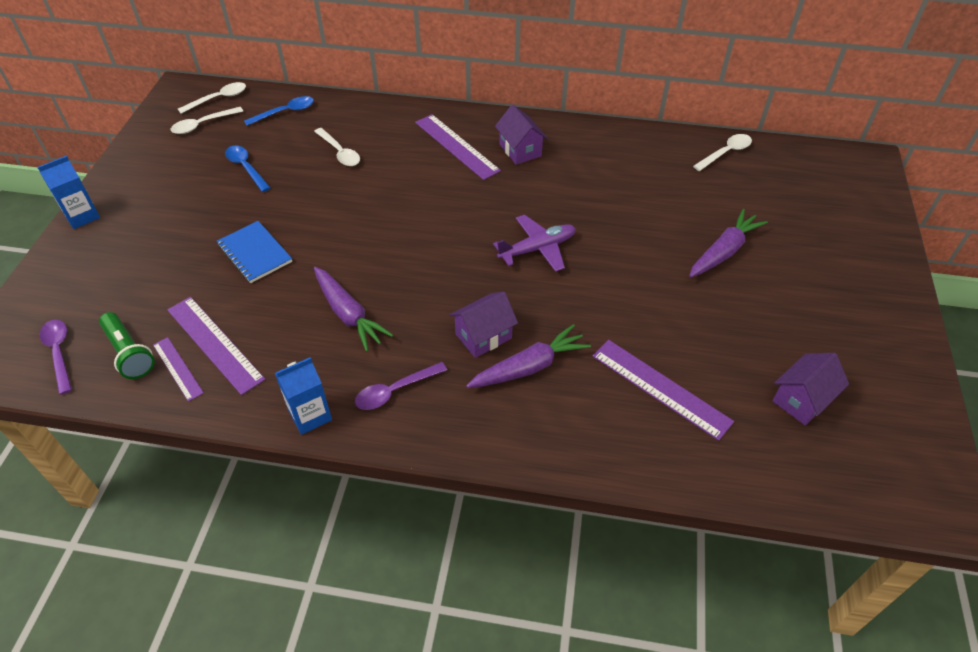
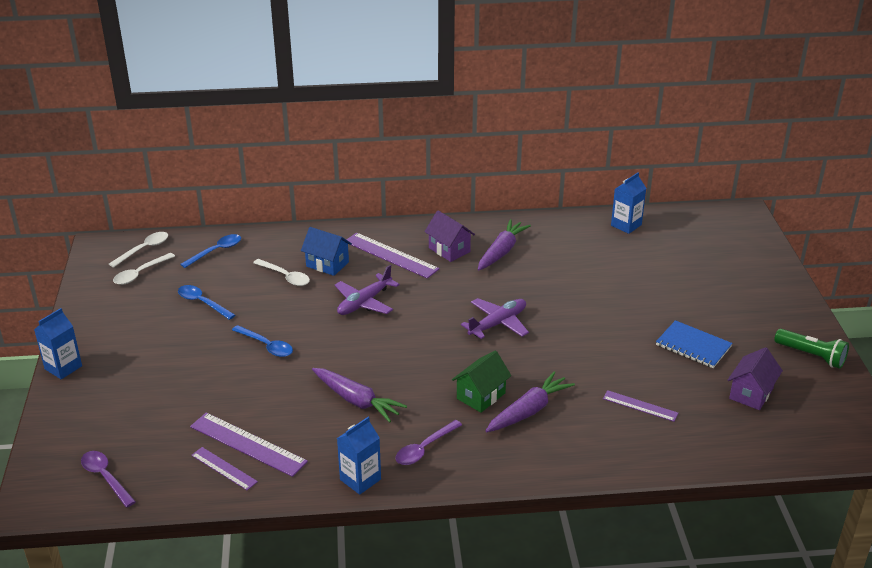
camera: 15 degrees left, 15 degrees down
green flashlight [99,312,155,379] -> green flashlight moved to [774,329,849,369]
blue notebook [217,221,292,283] -> blue notebook moved to [656,320,732,368]
purple house [449,292,518,358] -> green house [452,351,511,413]
purple ruler [593,340,734,441] -> purple ruler [603,390,678,422], size x0.59
purple carrot [689,209,768,278] -> purple carrot moved to [478,219,531,271]
white spoon [693,134,752,171] -> blue carton [611,172,646,234]
none -> blue spoon [232,325,293,357]
none -> blue house [301,227,352,276]
none -> purple plane [335,265,400,315]

